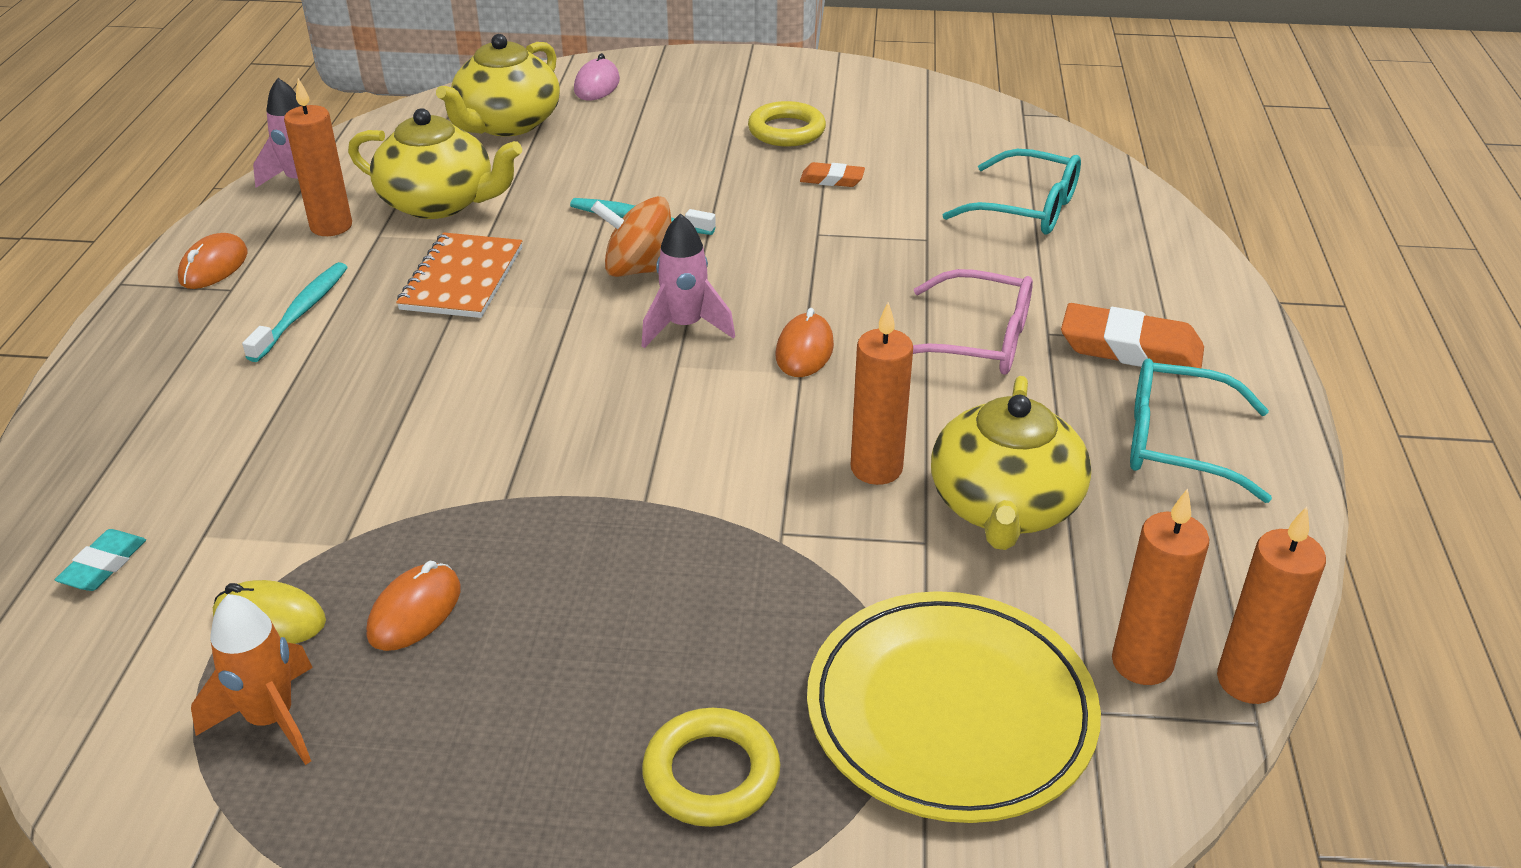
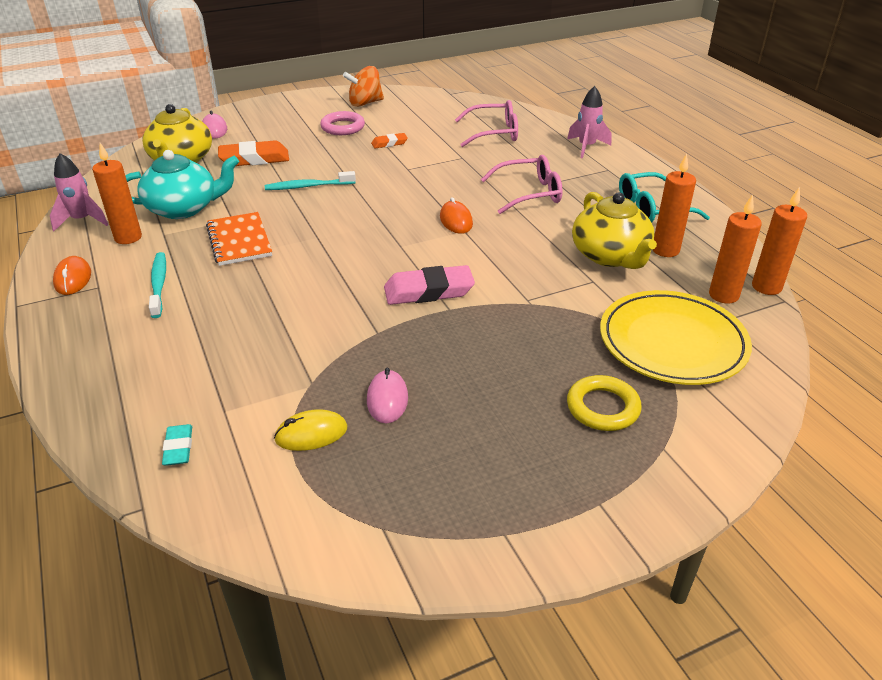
camera: 30 degrees left, 0 degrees up
orange rocket [191,594,313,765] -> none
yellow teapot [348,108,522,219] -> turquoise teapot [125,150,239,219]
orange mouse [367,561,461,651] -> pink mouse [367,368,408,423]
orange spinning top [591,196,671,277] -> orange spinning top moved to [343,66,384,107]
pink rocket [642,213,735,348] -> pink rocket moved to [567,86,611,158]
yellow ring [748,101,826,147] -> pink ring [320,111,365,135]
orange candle [851,302,913,485] -> orange candle moved to [653,154,696,257]
turquoise glasses [943,149,1081,234] -> pink glasses [455,100,518,147]
orange eraser [1061,303,1204,368] -> orange eraser moved to [218,140,289,166]
none -> pink eraser [384,265,475,305]

